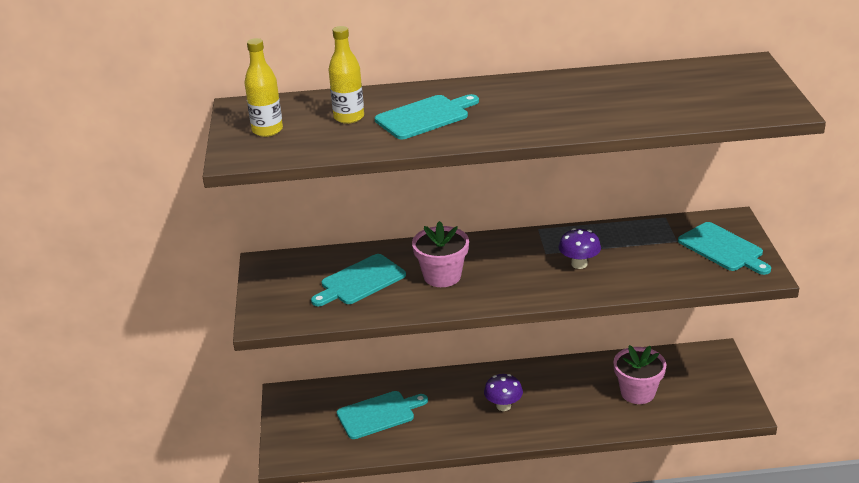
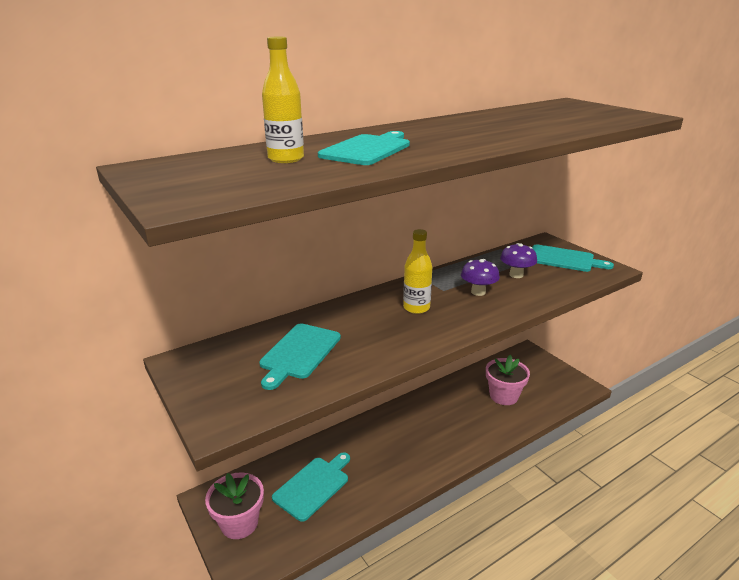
camera: 30 degrees left, 5 degrees down
yellow bottle [244,38,283,137] -> yellow bottle moved to [403,229,432,314]
pink flower pot [412,221,469,287] -> pink flower pot moved to [205,472,264,539]
purple mushroom [484,374,523,411] -> purple mushroom moved to [500,243,537,278]

